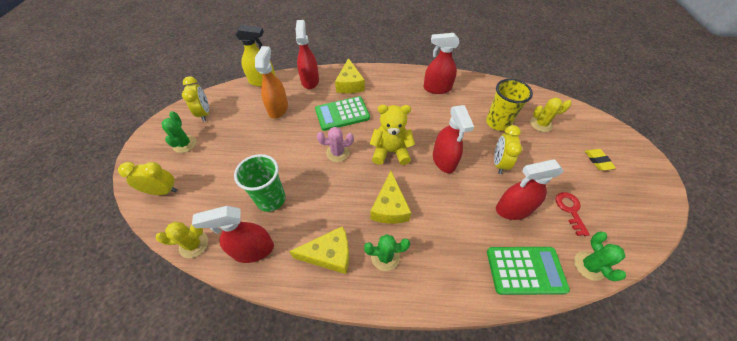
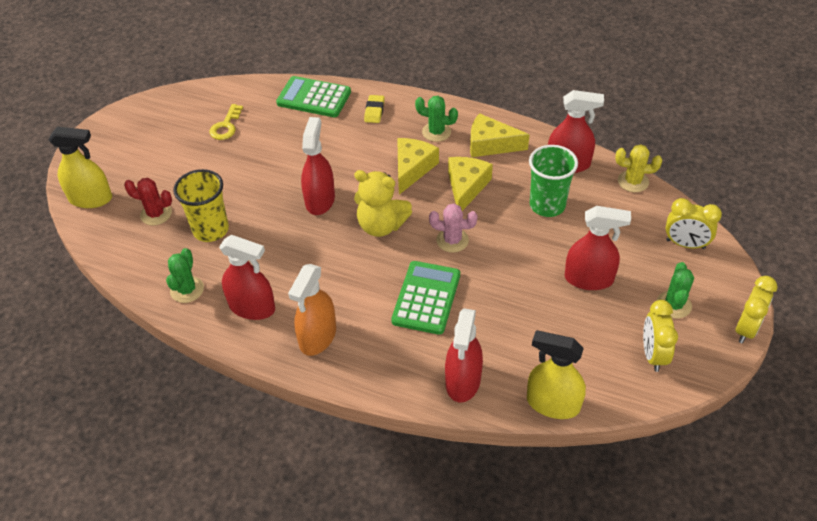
camera: 160 degrees left, 5 degrees down
orange spray bottle [255,46,288,119] -> orange spray bottle moved to [288,264,336,356]
green calculator [315,96,370,131] -> green calculator turned 75 degrees counterclockwise [391,261,460,335]
yellow cheese [335,58,365,93] -> yellow cheese moved to [448,157,493,211]
yellow clock [494,125,522,174] -> yellow clock moved to [735,276,777,343]
red spray bottle [496,160,564,220] -> red spray bottle moved to [565,206,631,290]
yellow cactus [530,98,571,132] -> red cactus [124,178,172,225]
red key [556,192,590,236] -> yellow key [210,104,243,140]
green cactus [574,231,626,281] -> green cactus moved to [166,248,204,303]
yellow eraser [585,149,616,170] -> yellow eraser moved to [364,95,385,123]
none -> yellow spray bottle [49,127,112,208]

